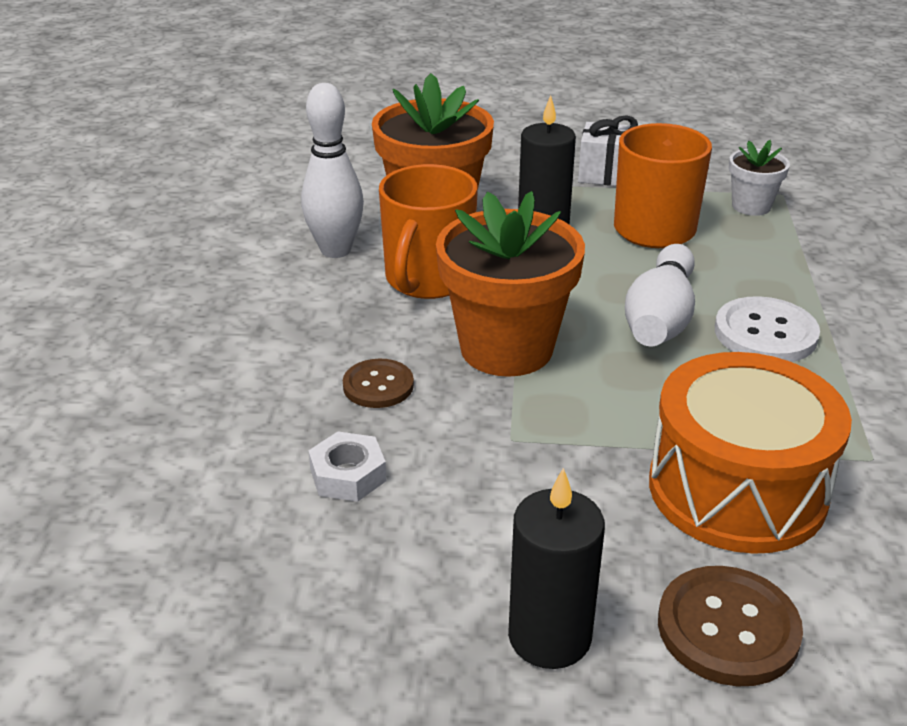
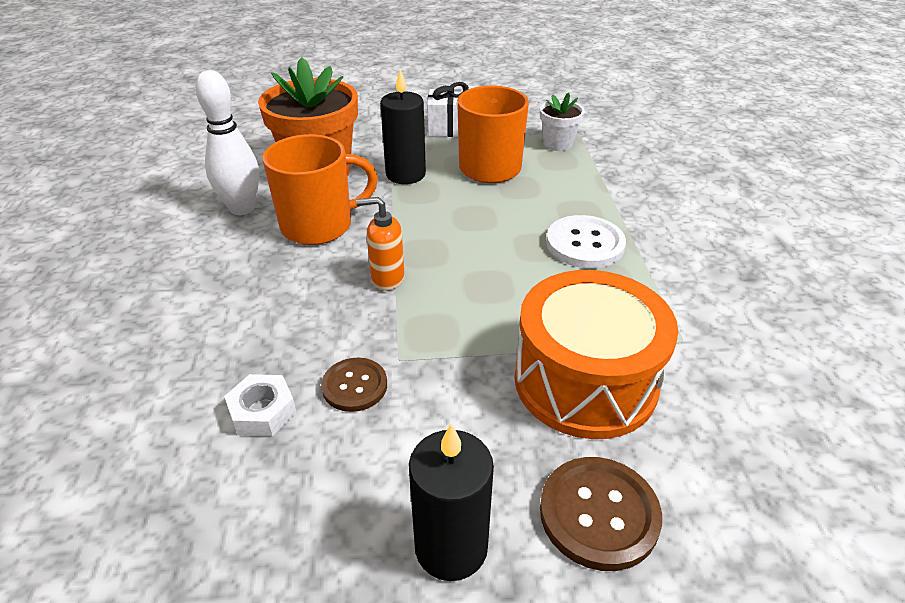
camera: 10 degrees left, 5 degrees up
brown button [343,359,414,408] -> brown button moved to [321,358,387,412]
orange mug [379,164,478,299] -> orange mug turned 120 degrees counterclockwise [262,134,378,245]
orange flower pot [436,191,585,377] -> orange soap dispenser [356,197,405,291]
white bowling pin [625,244,695,346] -> none

